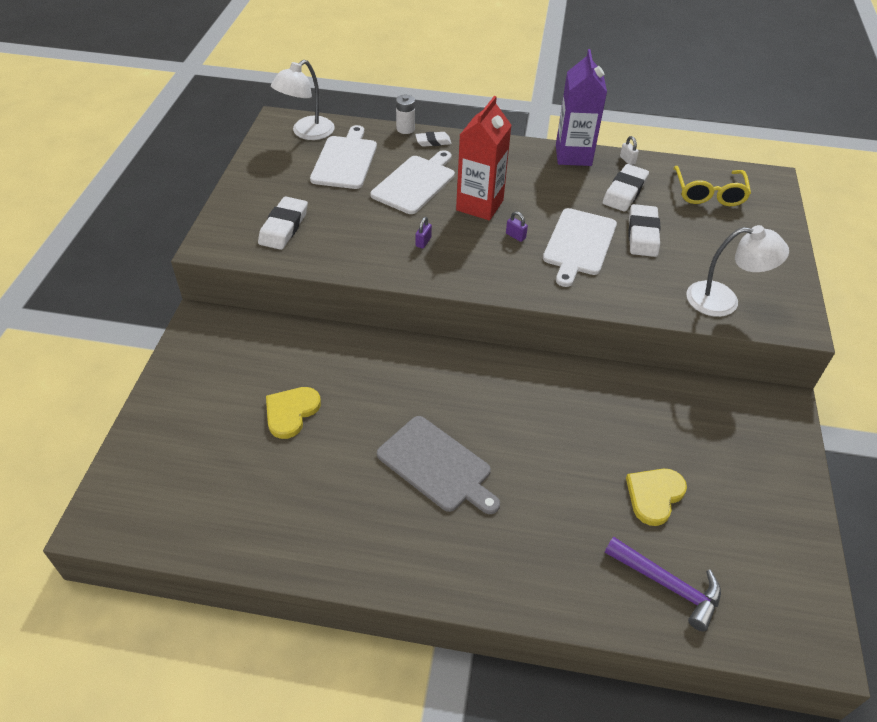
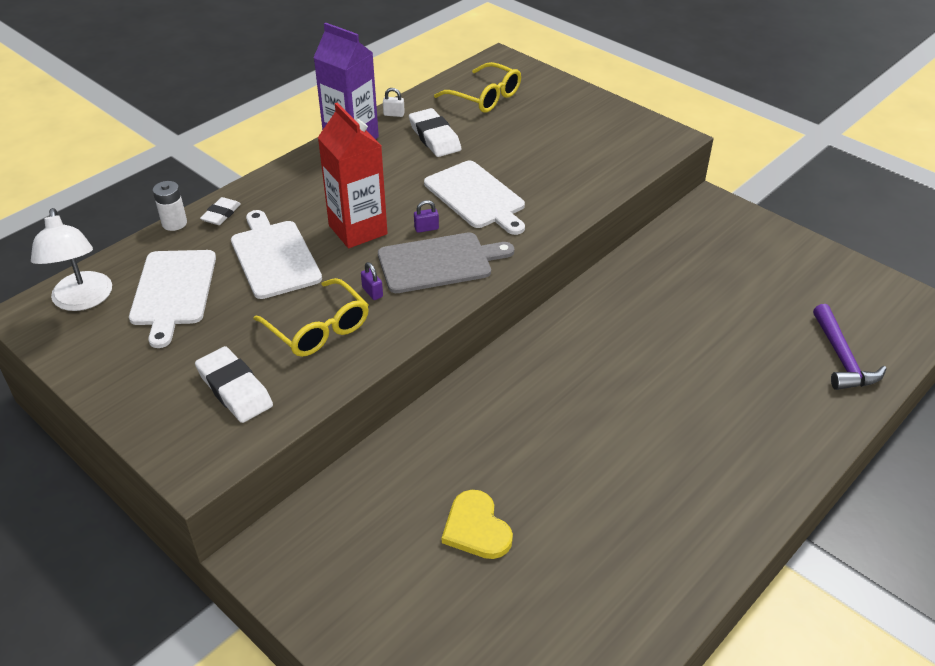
camera: 55 degrees left, 5 degrees down
white cutting board [310,125,377,189] -> white cutting board turned 135 degrees counterclockwise [129,250,216,348]
grey cutting board [377,416,500,514] -> grey cutting board moved to [378,233,514,293]
purple hammer [605,537,721,632] -> purple hammer turned 105 degrees clockwise [813,304,887,390]
yellow heart [626,469,687,526] -> none
white eraser [628,204,661,257] -> none
white lamp [686,225,789,317] -> none
none -> yellow glasses [254,278,369,357]

